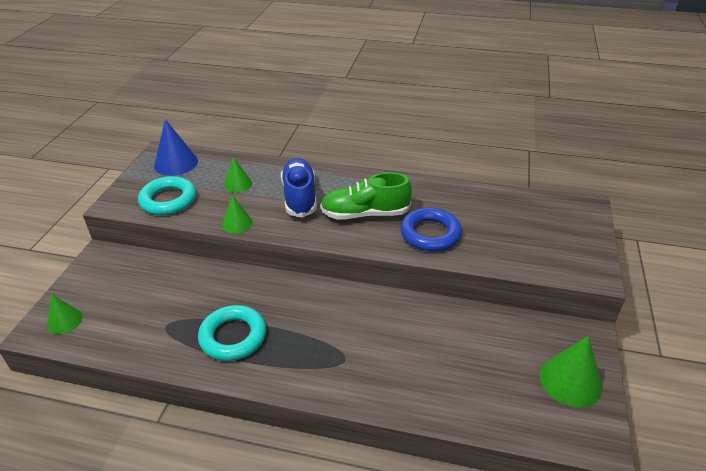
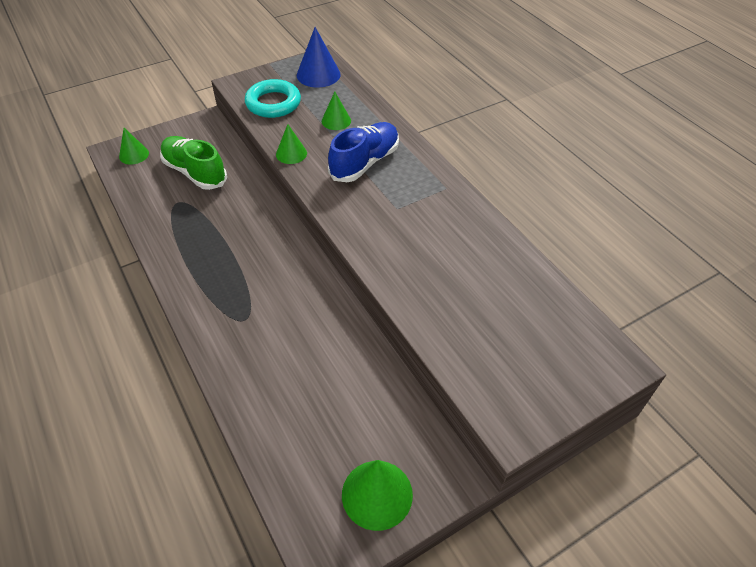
camera: 45 degrees right, 10 degrees up
turquoise ring [198,305,266,361] -> none
green shoe [320,172,412,220] -> green shoe moved to [160,136,227,190]
blue ring [400,207,462,252] -> none

